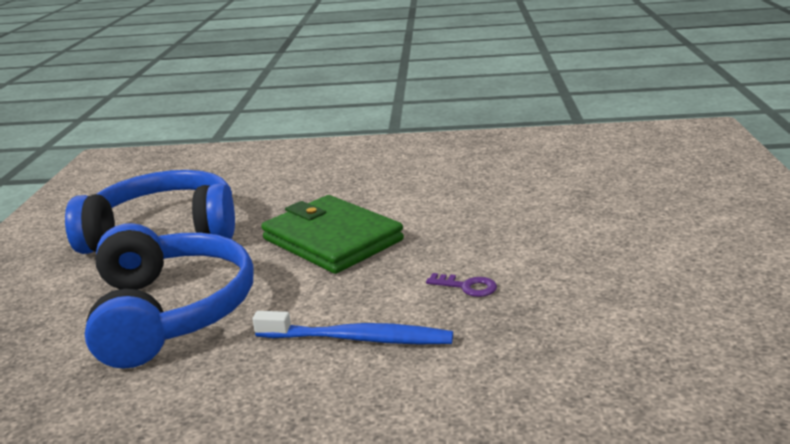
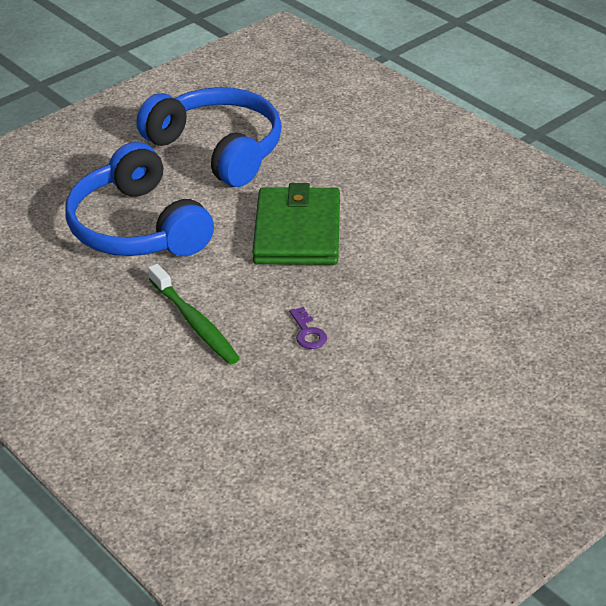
camera: 45 degrees right, 15 degrees up
blue headphones [85,223,253,369] -> blue headphones turned 120 degrees clockwise [65,142,214,256]
blue toothbrush [252,311,453,345] -> green toothbrush [148,264,240,365]

